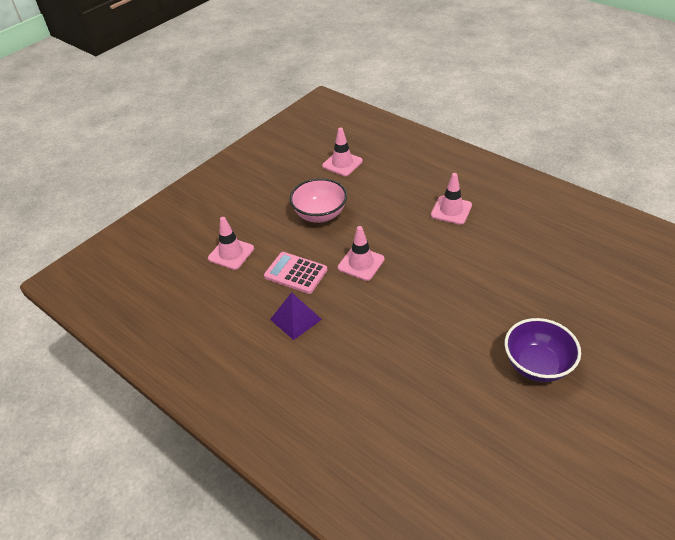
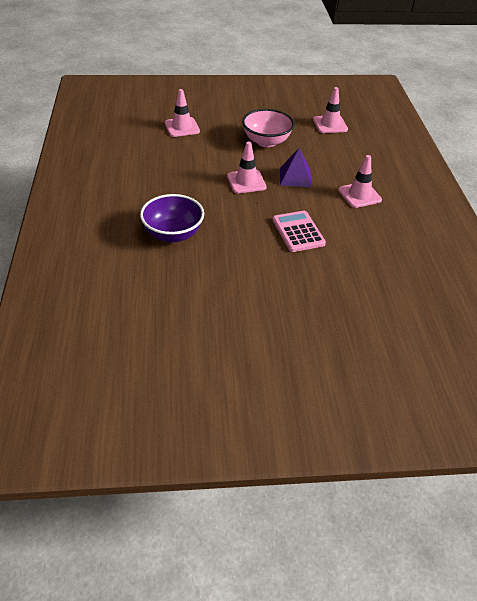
camera: 40 degrees right, 0 degrees up
pink calculator [264,252,327,294] -> pink calculator moved to [273,211,326,252]
purple pyramid [270,292,322,340] -> purple pyramid moved to [280,148,311,187]
purple bowl [505,318,581,382] -> purple bowl moved to [140,194,204,243]

